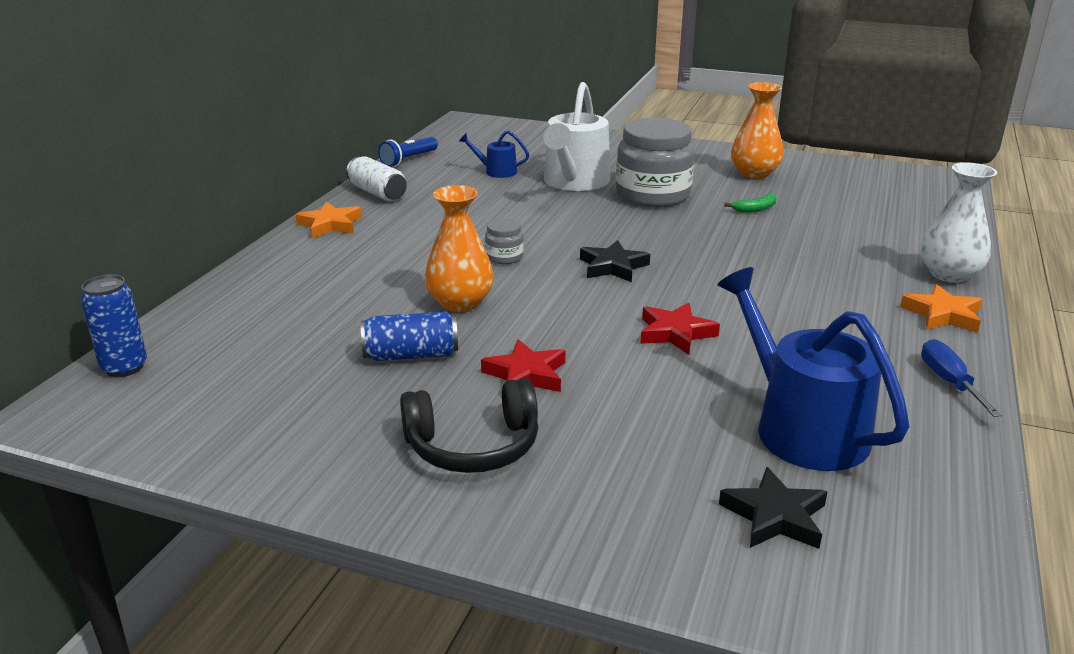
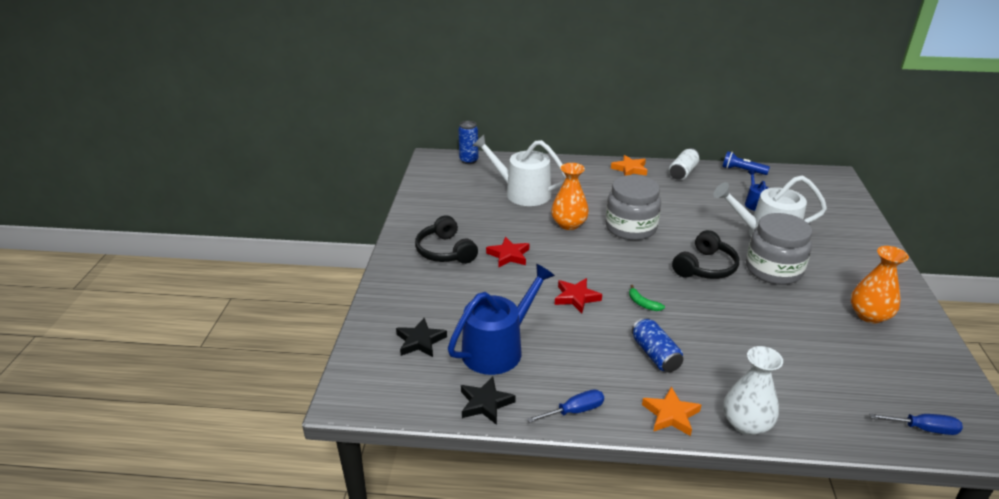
camera: 75 degrees right, 5 degrees up
blue can [361,311,458,361] -> blue can moved to [632,318,683,372]
grey jar [485,218,524,264] -> grey jar [606,175,661,240], size x2.27
black star [580,240,650,282] -> black star moved to [461,377,516,425]
green banana [724,193,777,213] -> green banana moved to [629,285,665,311]
none -> white watering can [472,135,566,206]
none -> black headphones [672,230,739,279]
none -> blue screwdriver [869,414,963,435]

